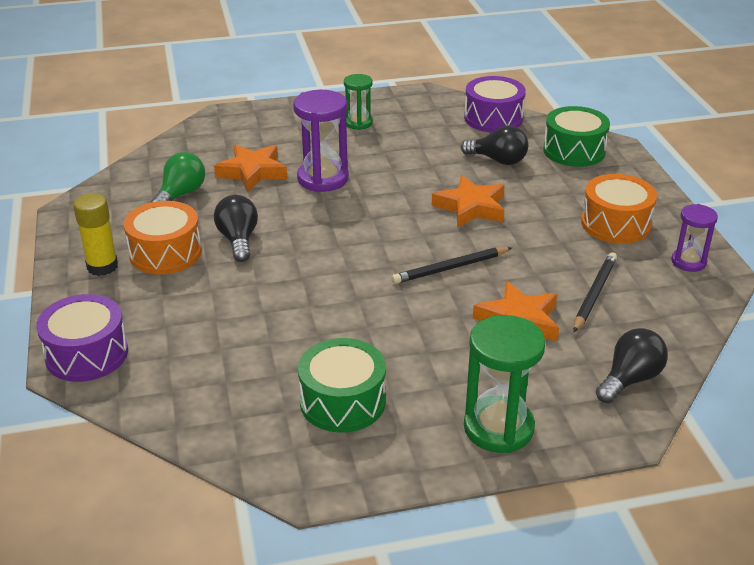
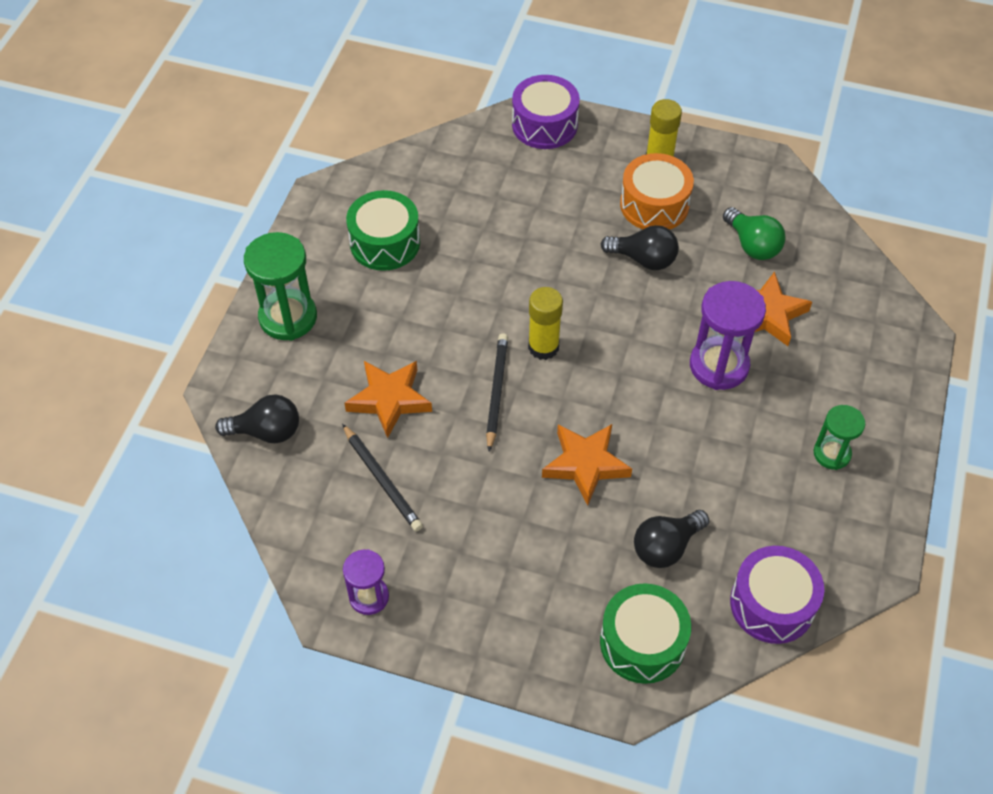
camera: 120 degrees right, 20 degrees up
orange drum [581,174,657,244] -> none
black light bulb [596,328,668,403] -> black light bulb turned 75 degrees counterclockwise [215,395,299,443]
none -> yellow glue stick [528,287,563,360]

